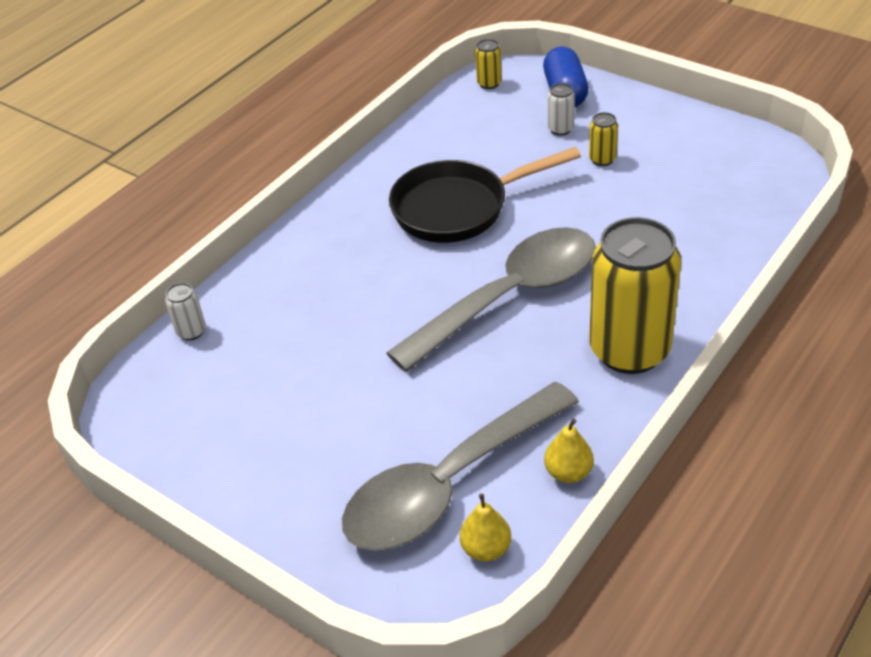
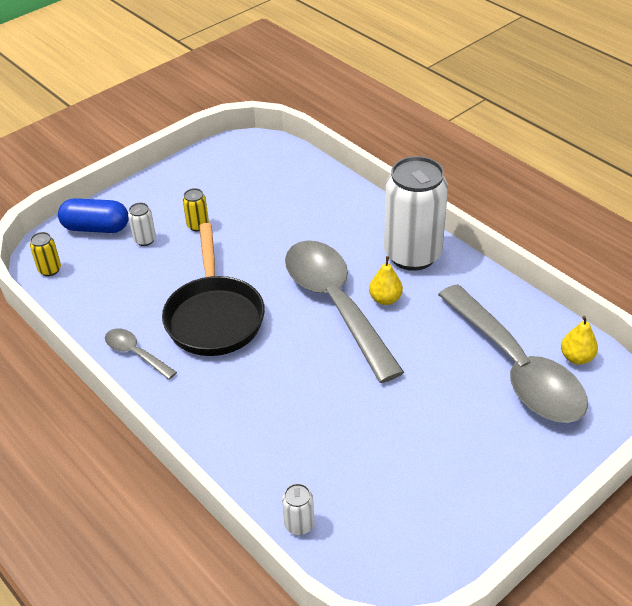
camera: 80 degrees left, 0 degrees up
yellow pear [544,419,594,483] -> yellow pear moved to [369,256,403,305]
yellow can [589,217,681,374] -> white can [384,156,448,271]
none -> grey spoon [105,328,177,380]

